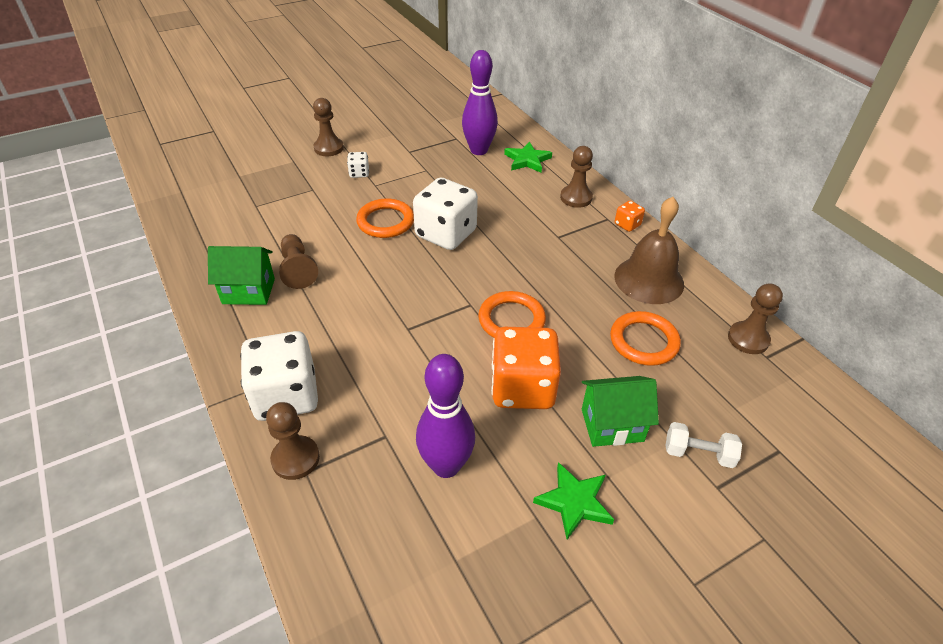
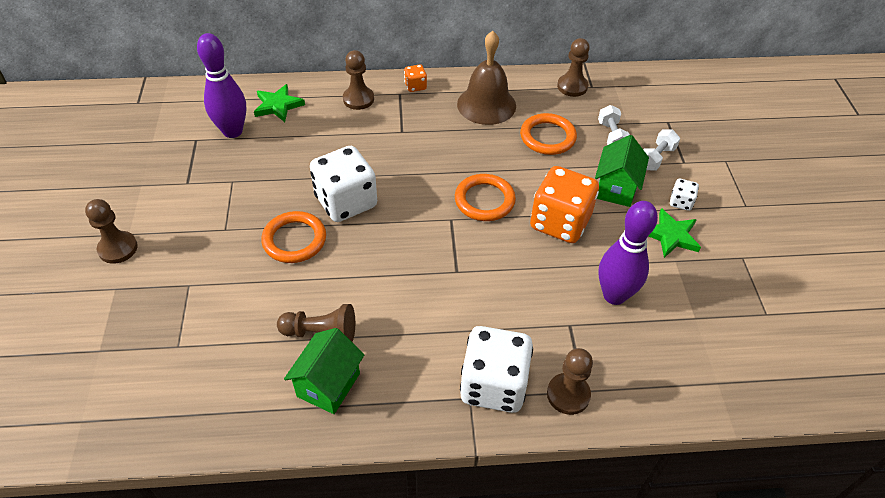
camera: 65 degrees left, 5 degrees up
white dice [347,152,369,178] -> white dice moved to [670,179,699,211]
none -> white dumbbell [598,105,630,145]

